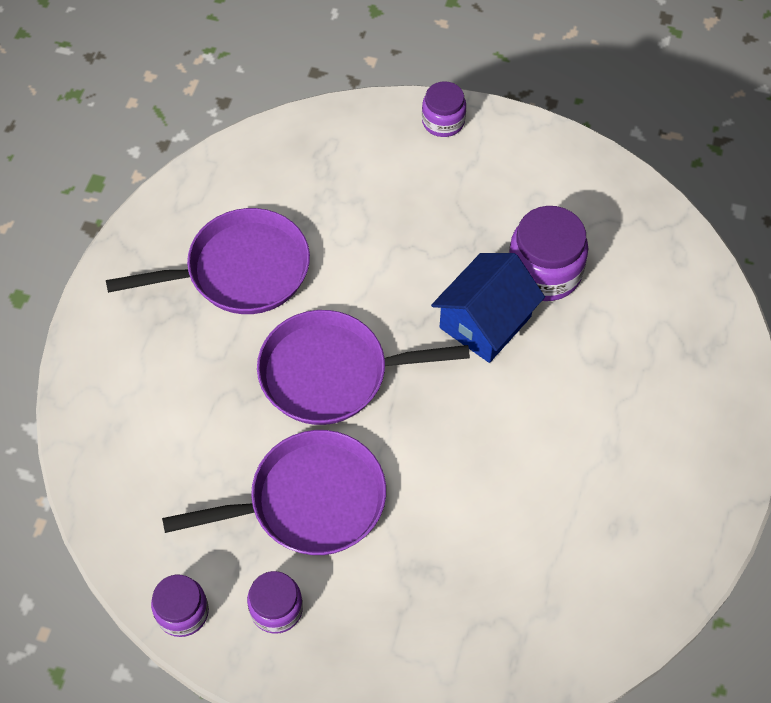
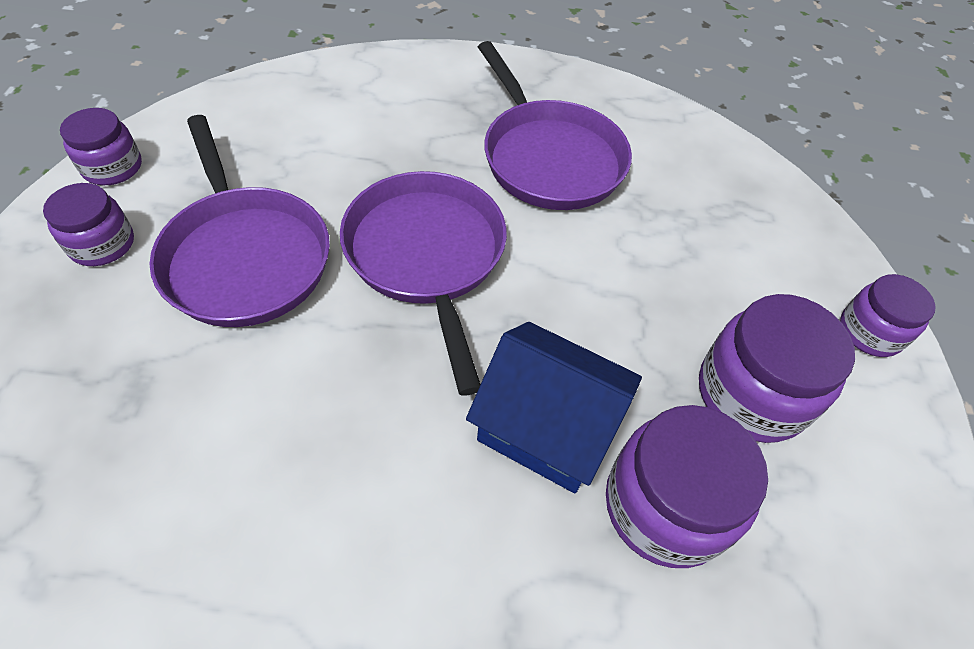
camera: 75 degrees right, 5 degrees down
none -> purple jar [699,294,855,443]

